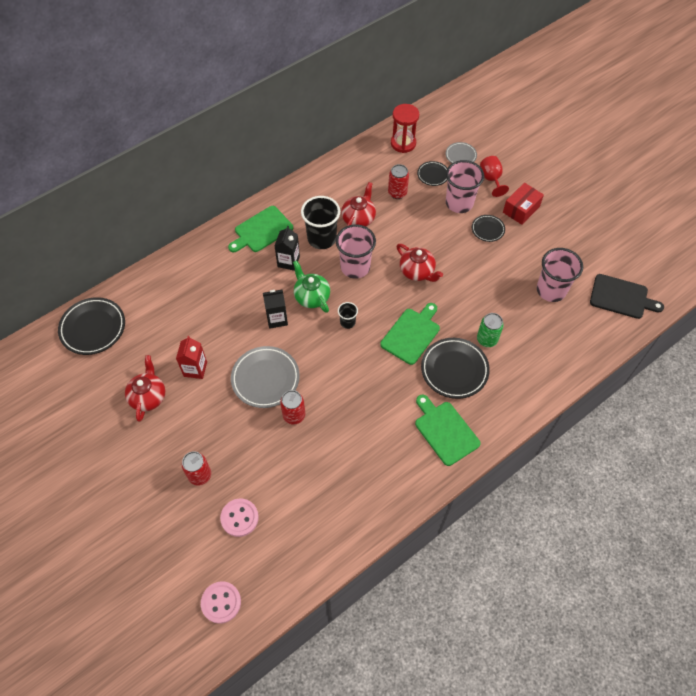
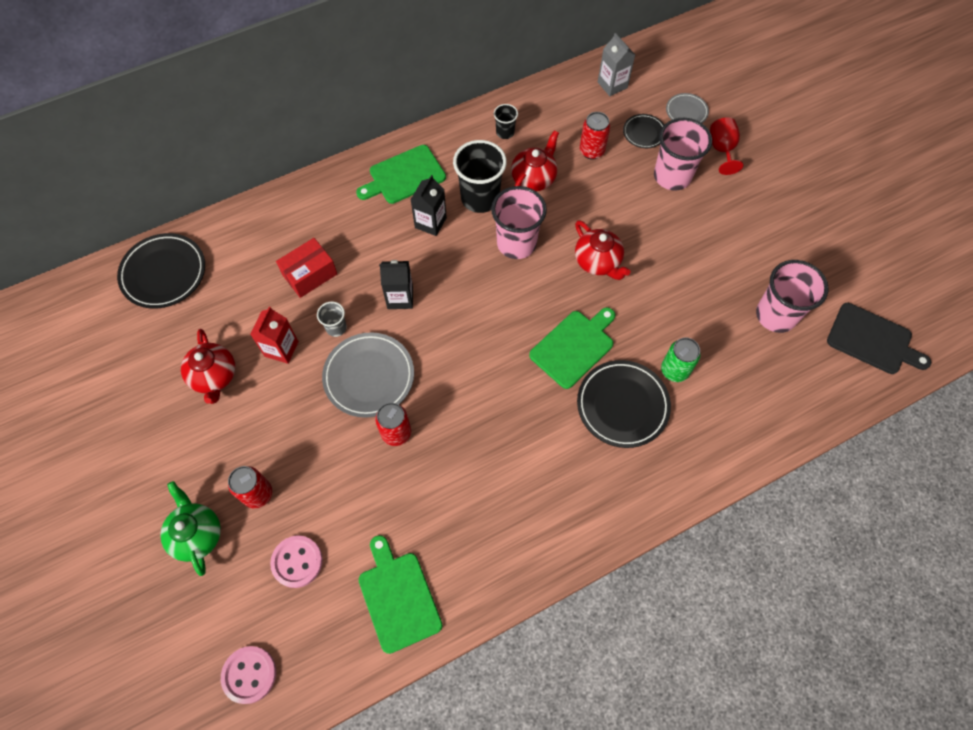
camera: 10 degrees right, 5 degrees up
red teapot [125,355,165,422] -> red teapot turned 150 degrees clockwise [181,329,235,404]
green teapot [293,260,330,313] -> green teapot moved to [160,481,221,576]
black cup [338,302,358,329] -> black cup moved to [494,104,518,139]
red hourglass [391,104,419,153] -> grey carton [598,33,635,96]
green cutting board [415,395,480,466] -> green cutting board moved to [358,535,443,654]
black plate [472,215,505,242] -> none
red box [503,183,544,225] -> red box moved to [276,238,337,298]
none -> grey cup [317,302,347,337]

